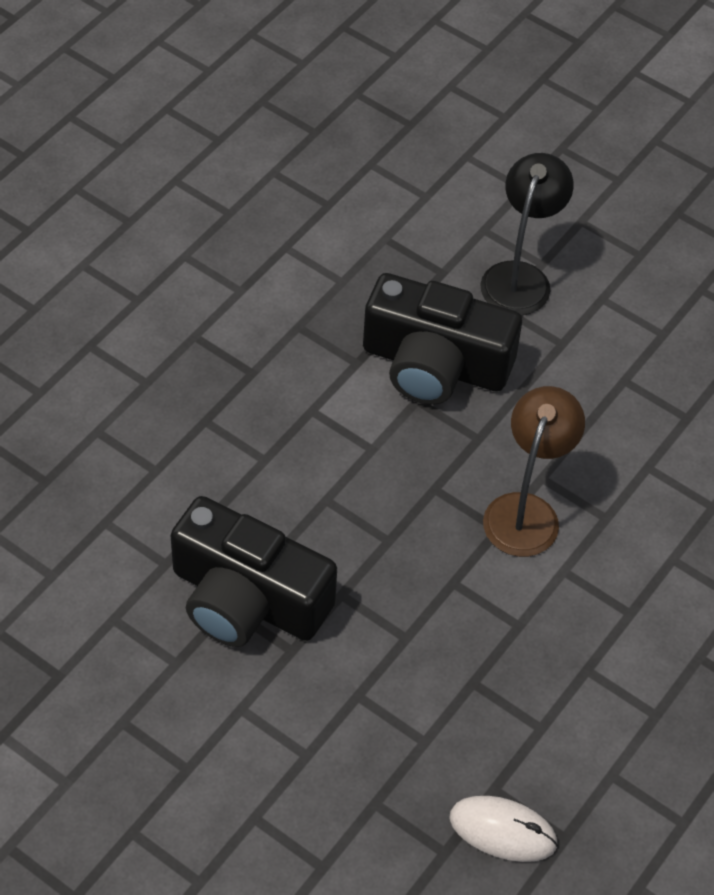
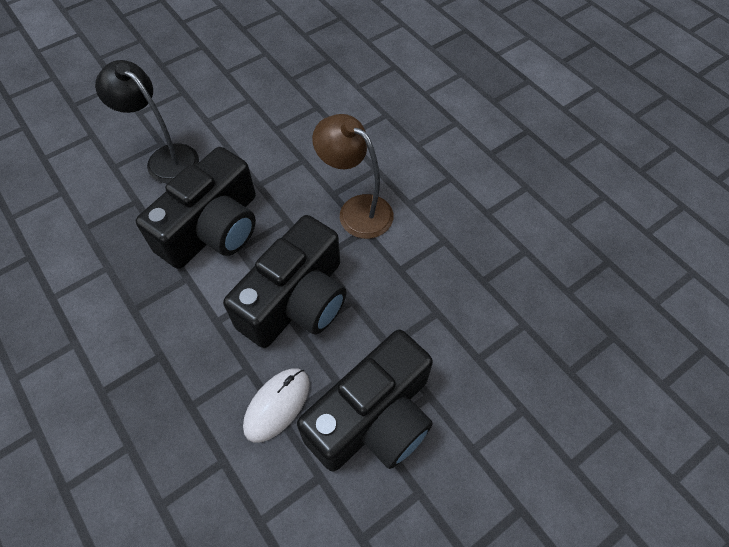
camera: 70 degrees left, 5 degrees up
white mouse [449,796,558,862] -> white mouse moved to [243,368,310,443]
none -> black camera [223,215,347,348]

